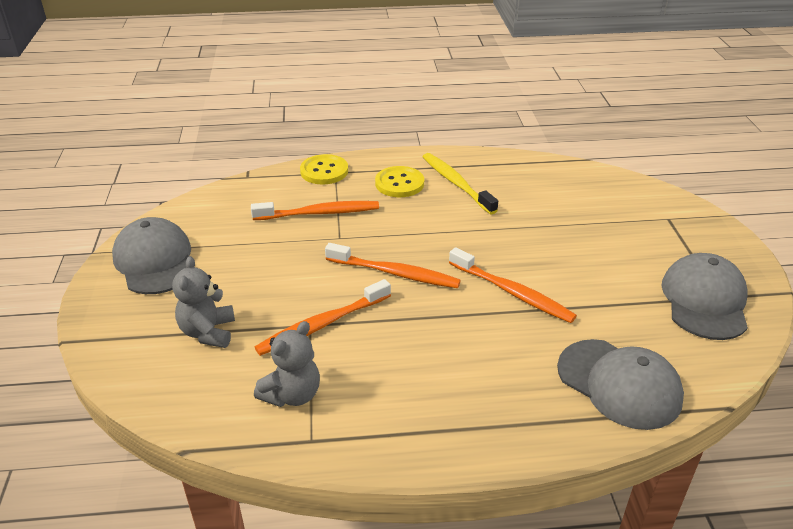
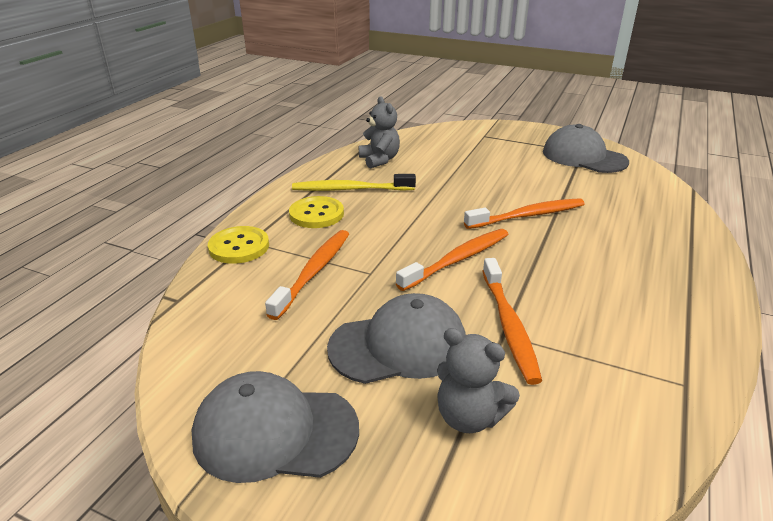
camera: 60 degrees left, 5 degrees down
grey teddy bear [254,321,320,407] -> grey teddy bear moved to [359,96,400,168]
grey cap [557,339,684,430] -> grey cap moved to [327,293,466,384]

